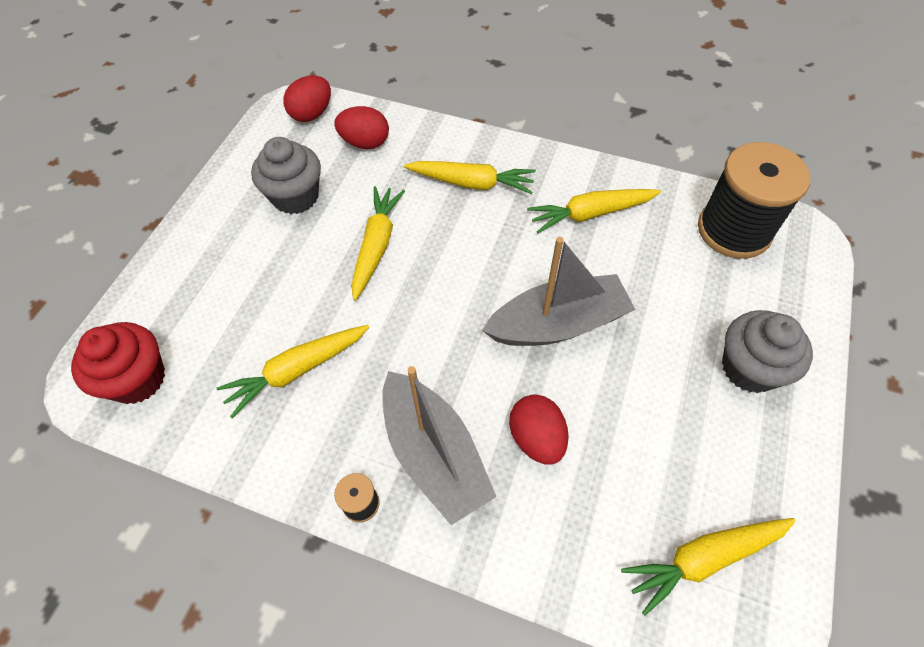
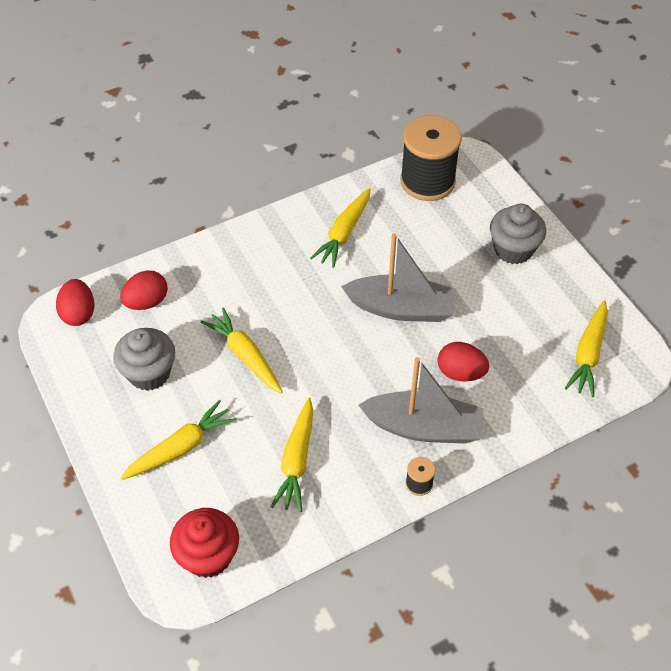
camera: 50 degrees left, 5 degrees down
yellow carrot [404,161,536,194] -> yellow carrot moved to [120,400,236,480]
grey boat [482,237,635,346] -> grey boat turned 75 degrees clockwise [341,233,456,322]

